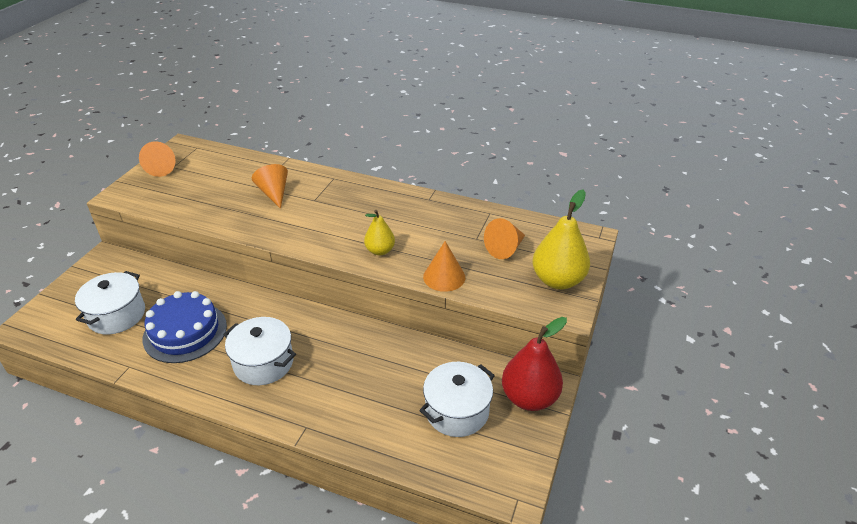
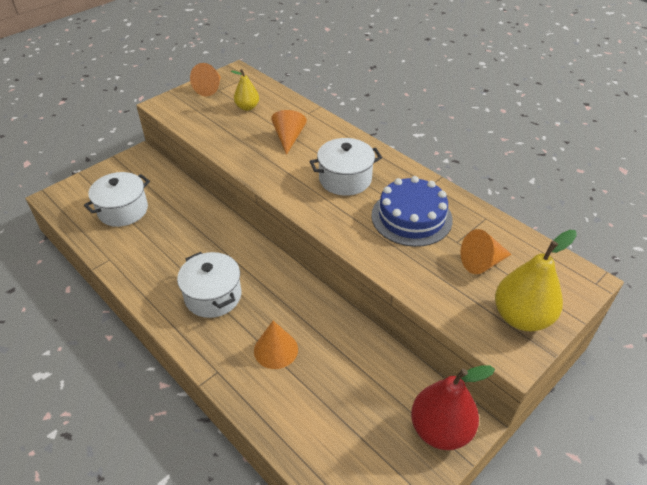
camera: 25 degrees right, 5 degrees up
blue cake [143,291,227,363] -> blue cake moved to [371,176,453,247]
yellow pear [364,210,395,255] -> yellow pear moved to [231,69,259,111]
white pot [419,362,495,437] -> white pot moved to [309,138,382,196]
orange cone [423,241,465,292] -> orange cone moved to [254,321,298,369]

